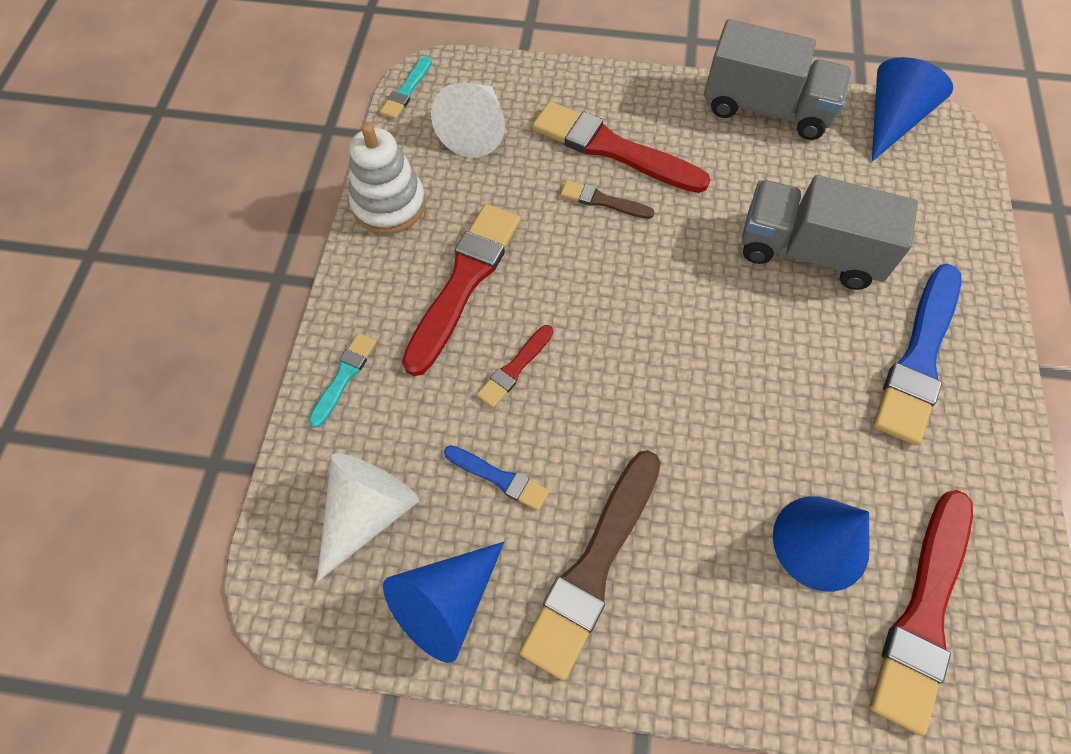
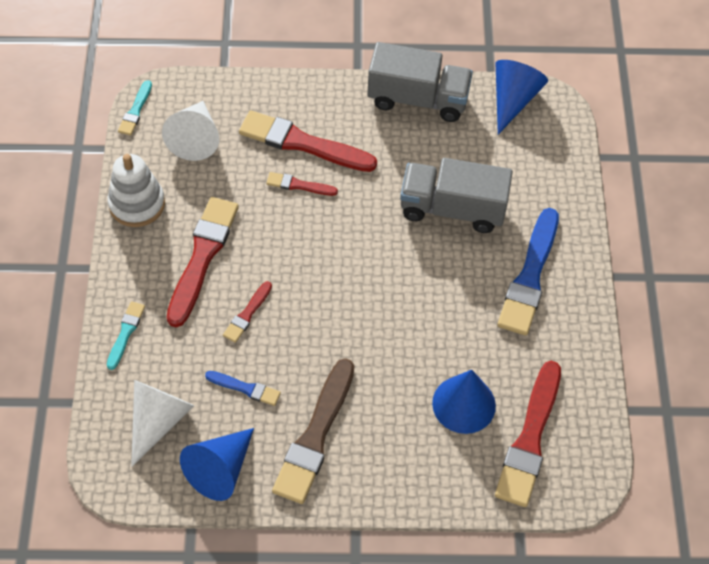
camera: 10 degrees left, 5 degrees down
brown brush [561,180,654,219] -> red brush [266,172,338,196]

